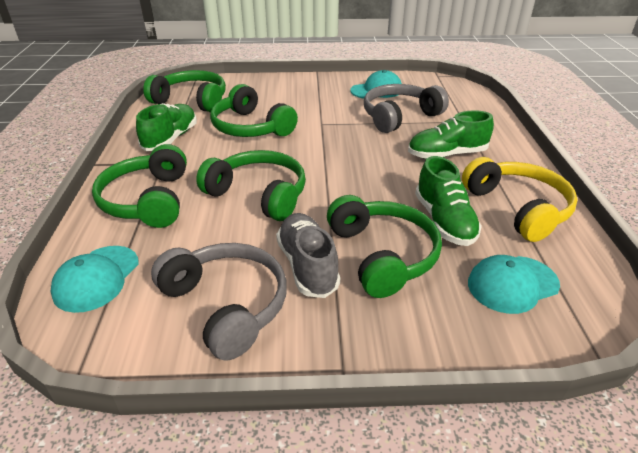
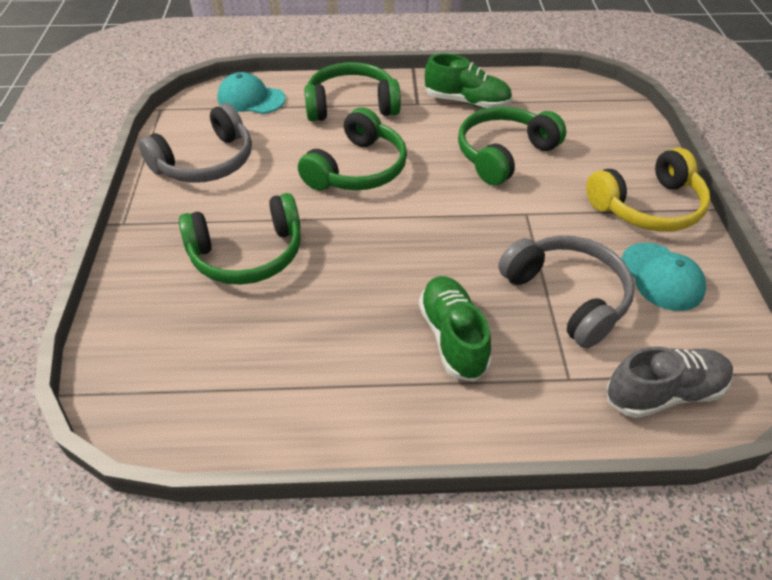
camera: 90 degrees right, 10 degrees up
green headphones [143,70,226,112] -> none
grey shoe [276,213,340,298] -> grey shoe moved to [607,347,733,418]
green shoe [415,156,482,246] -> none
yellow headphones [462,157,578,242] -> yellow headphones moved to [586,148,710,232]
turquoise cap [468,255,560,314] -> none

